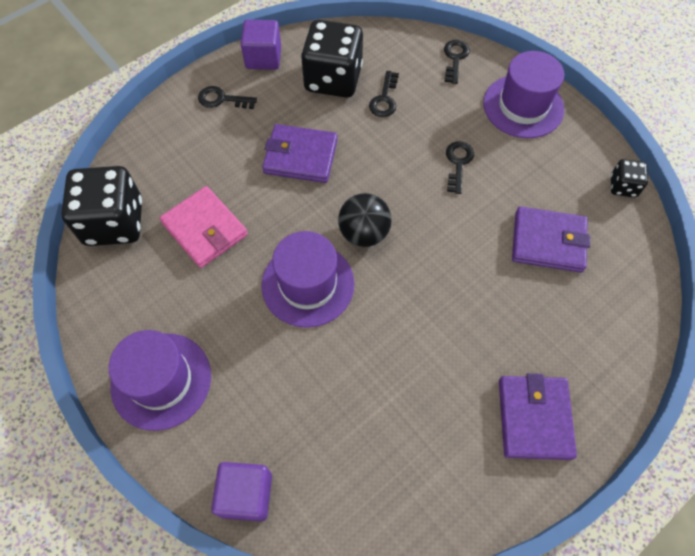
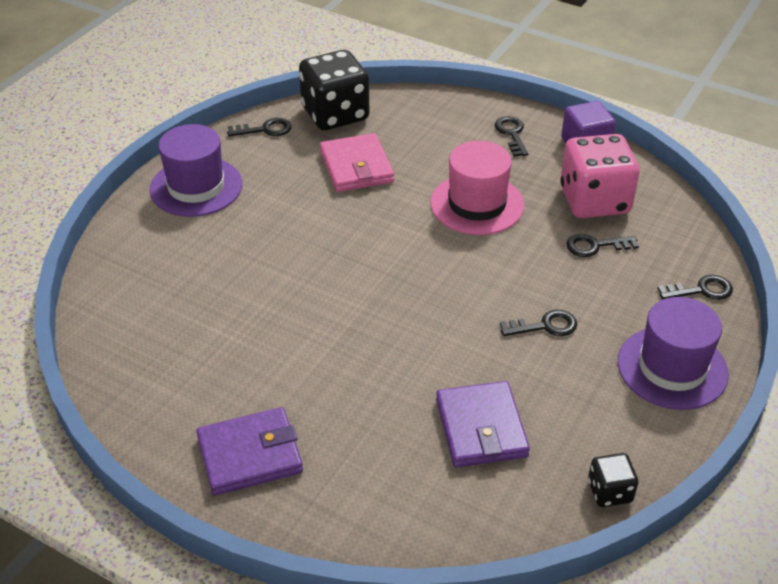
camera: 70 degrees right, 20 degrees down
pink wallet [159,186,248,268] -> pink wallet turned 45 degrees counterclockwise [320,133,394,192]
purple cube [211,462,272,521] -> none
purple hat [261,231,355,328] -> none
purple wallet [262,124,338,183] -> pink hat [430,141,524,235]
black dice [301,20,363,98] -> pink dice [561,134,640,218]
black ball [338,193,392,247] -> none
none -> black key [227,118,292,137]

